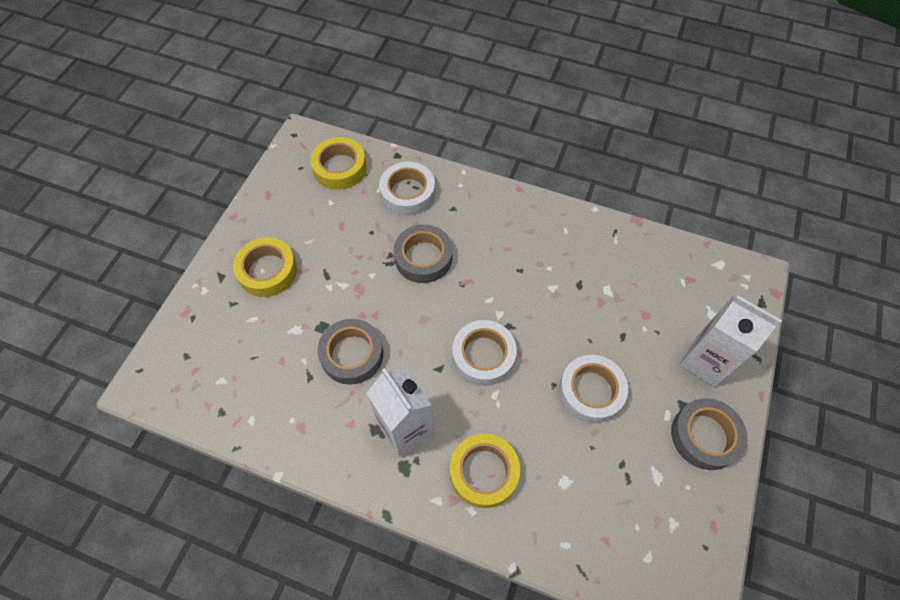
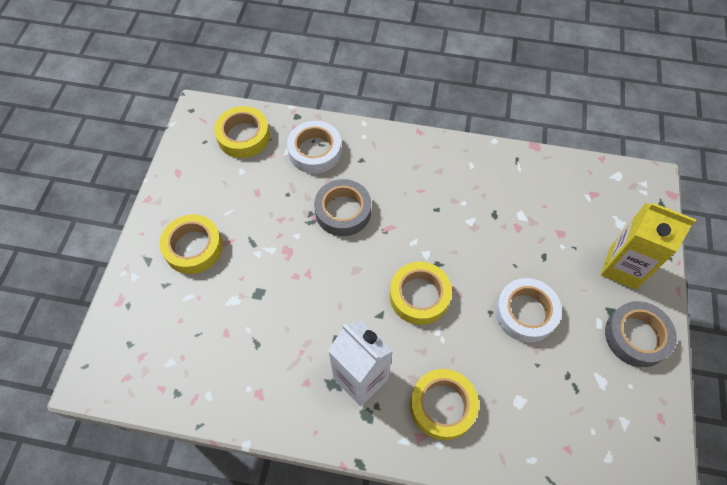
camera: 10 degrees left, 0 degrees up
grey tape [317,319,384,385] -> none
white tape [452,320,517,386] -> yellow tape [390,262,452,325]
white carton [680,295,782,387] -> yellow carton [601,203,696,290]

